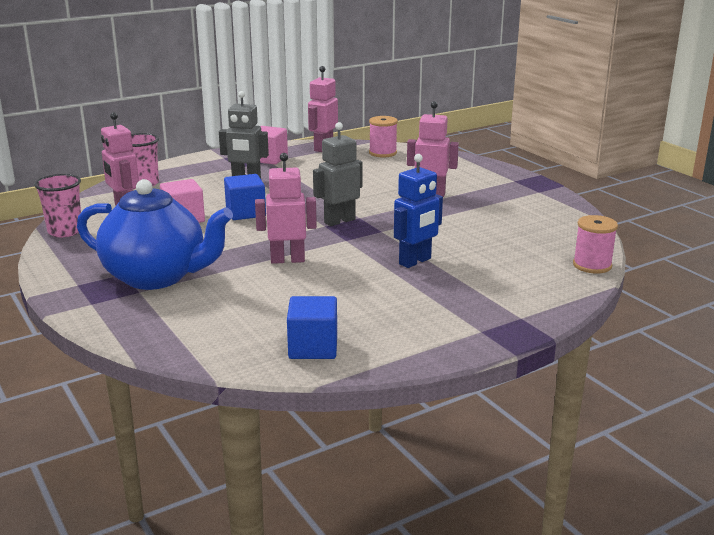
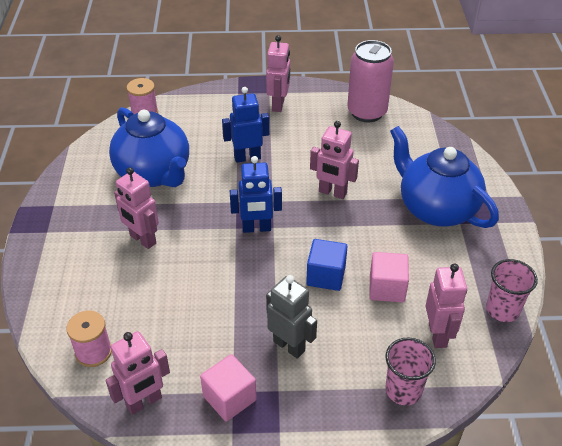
camera: 150 degrees left, 20 degrees up
blue cube [287,296,337,359] -> pink can [347,40,394,122]
grey robot [313,122,363,226] -> blue robot [230,156,282,233]
none -> blue teapot [109,107,189,187]
none -> pink robot [266,35,290,112]

